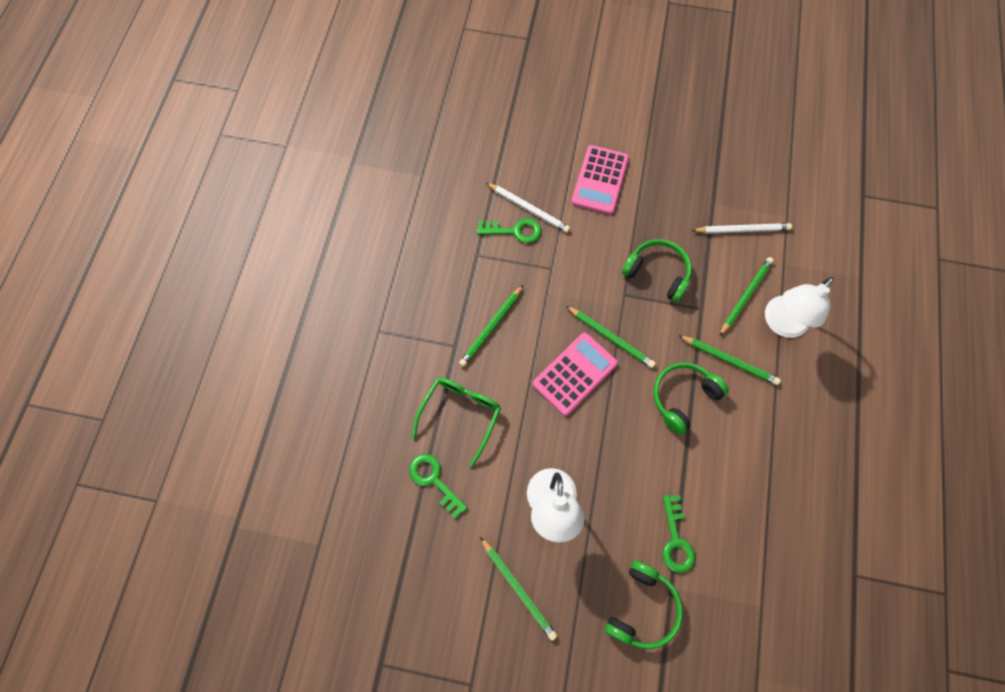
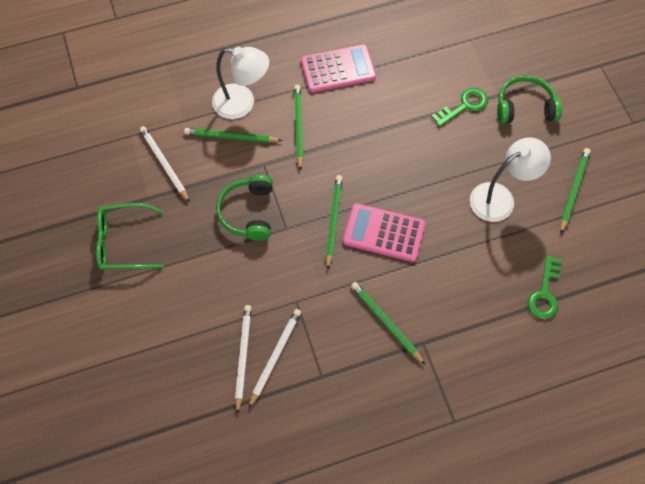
camera: 120 degrees left, 5 degrees down
green glasses [412,378,501,467] -> green glasses moved to [96,203,164,270]
green pencil [459,285,523,367] -> green pencil turned 135 degrees counterclockwise [351,282,425,364]
green key [477,218,541,243] -> white pencil [248,309,301,409]
pink calculator [571,145,629,215] -> pink calculator moved to [301,44,376,93]
green headphones [653,362,729,435] -> none

